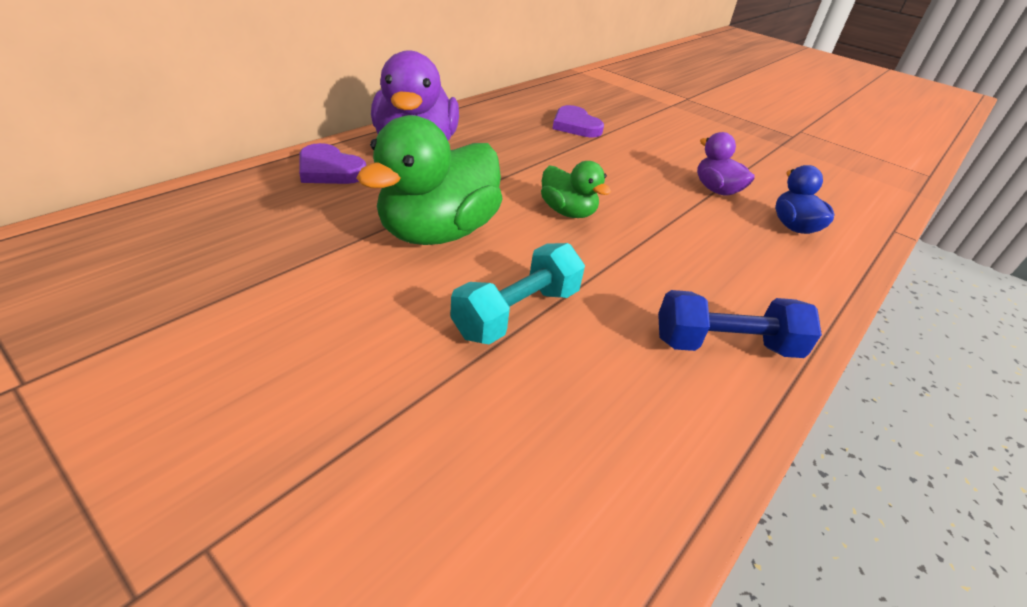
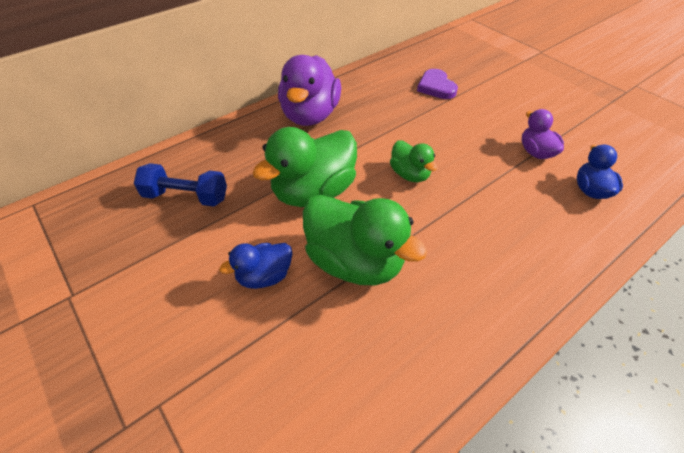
camera: 15 degrees right, 10 degrees up
purple heart [299,143,366,184] -> none
turquoise dumbbell [450,243,585,345] -> green duck [303,195,427,285]
blue dumbbell [658,290,822,358] -> blue dumbbell moved to [134,163,227,206]
none -> blue duck [219,243,293,289]

